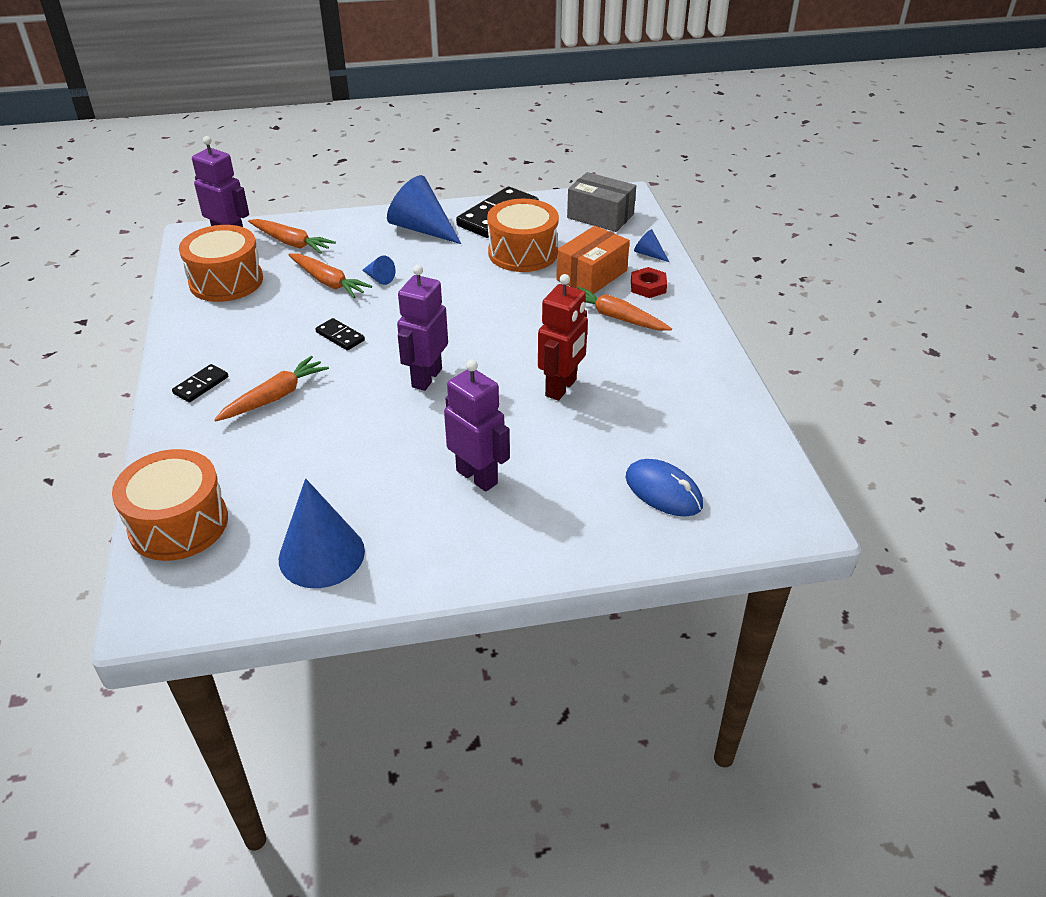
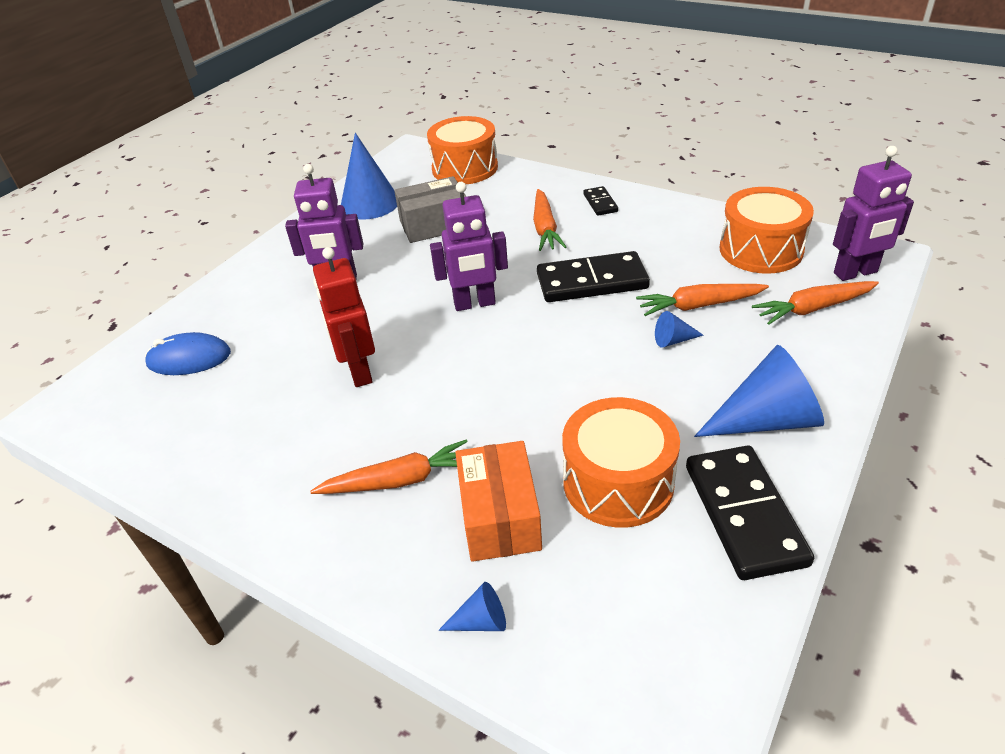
camera: 135 degrees right, 0 degrees up
black domino [315,318,365,351] -> black domino [537,251,650,302], size x2.02
purple robot [397,265,448,391] -> purple robot turned 105 degrees clockwise [430,182,508,311]
grey box [567,172,636,232] -> grey box moved to [394,176,466,243]
red nut [631,267,667,298] -> none

